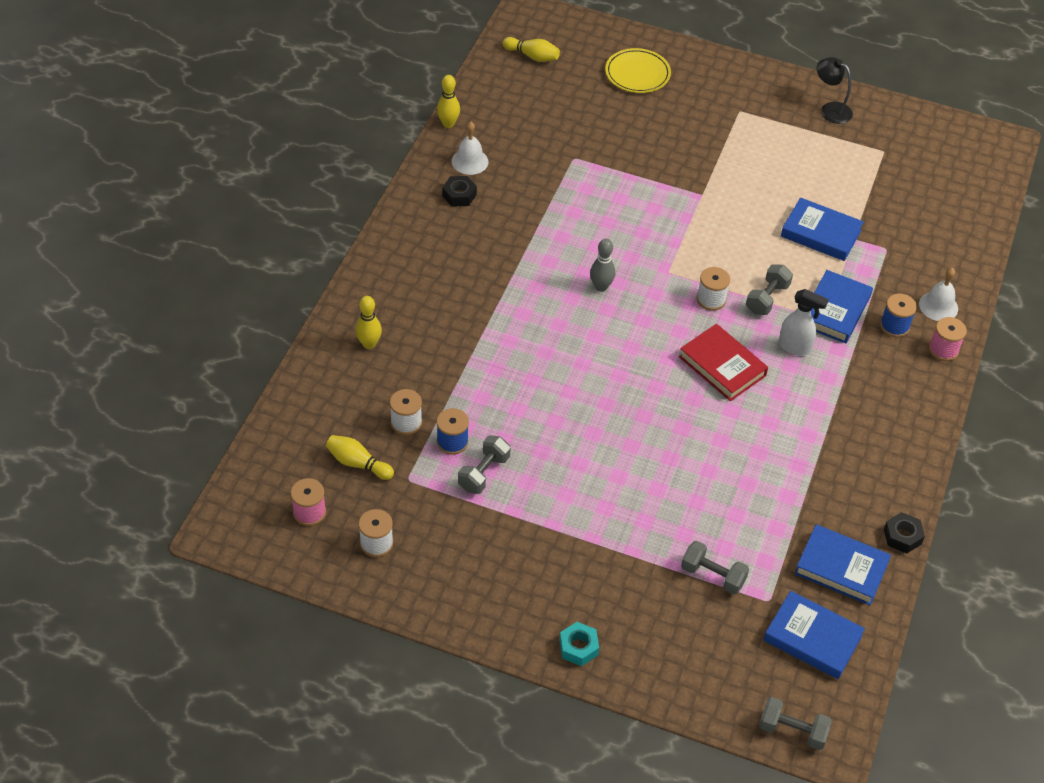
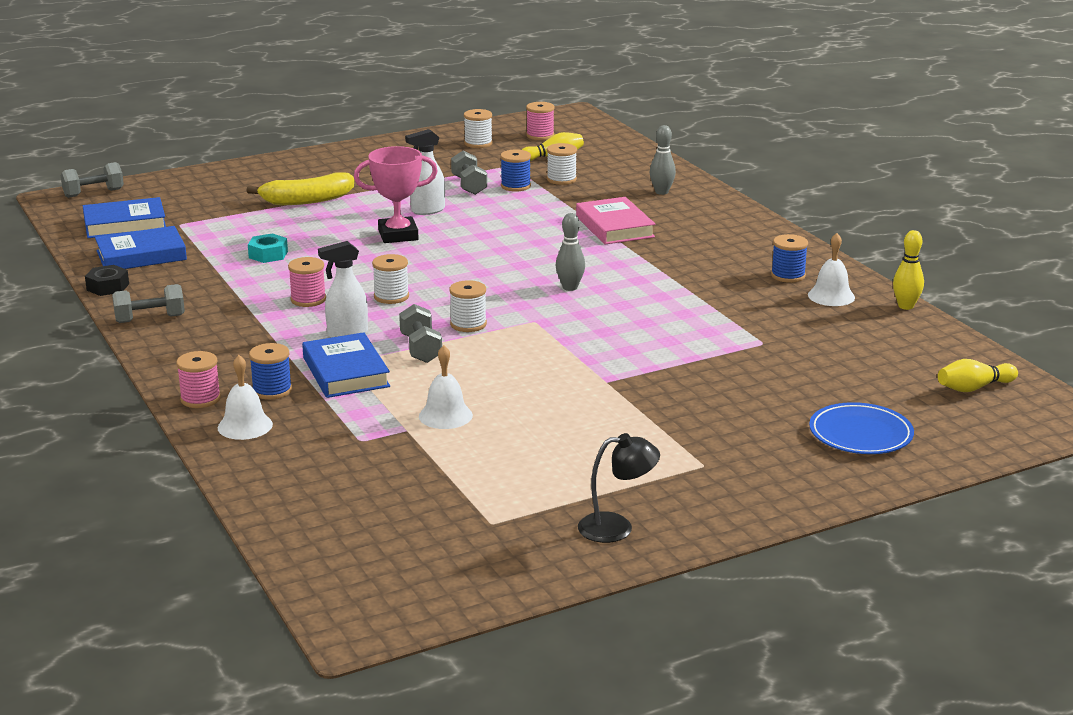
camera: 135 degrees right, 25 degrees down
yellow bowling pin [355,296,382,349] -> grey bowling pin [650,125,676,195]
black nut [442,176,477,207] -> blue spool [771,234,808,283]
turquoise nut [559,622,599,666] -> turquoise nut moved to [248,234,288,263]
yellow plate [605,48,671,93] -> blue plate [809,402,914,454]
red book [679,324,768,401] -> white spool [372,254,409,304]
grey dumbbell [681,541,749,595] -> grey dumbbell moved to [112,284,185,323]
blue book [781,197,864,261] -> white bell [419,345,473,429]
none -> yellow banana [247,172,354,205]
none -> pink spool [288,257,326,307]
none -> pink trophy [354,146,438,243]
none -> white spray bottle [405,129,445,215]
none -> pink book [576,197,655,244]

